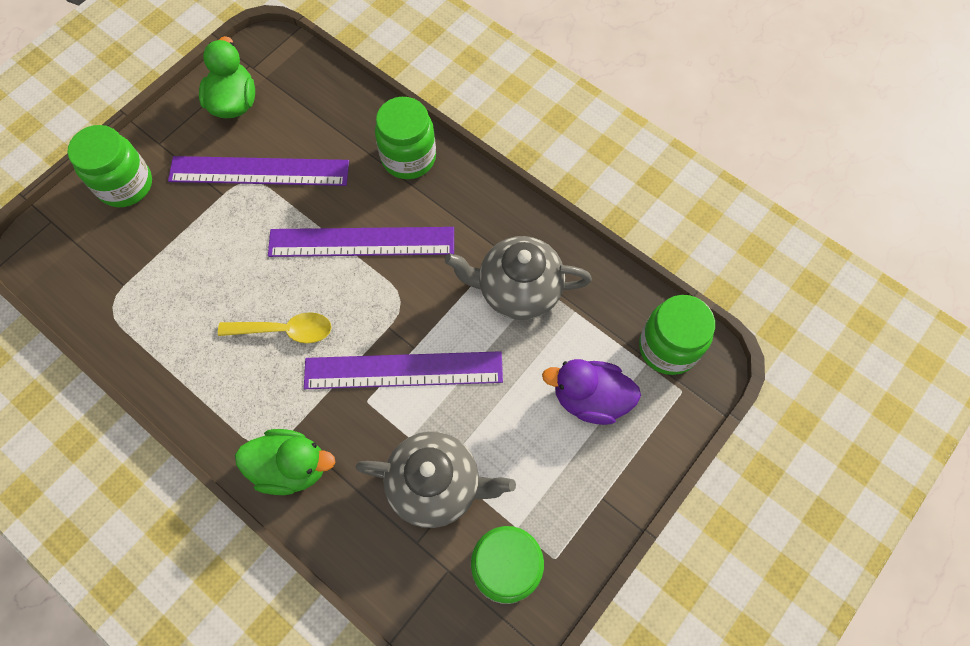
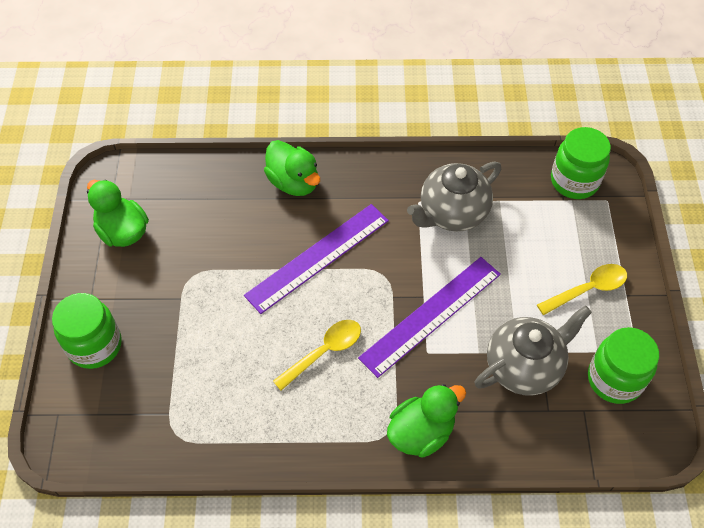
camera: 40 degrees left, 10 degrees down
purple ruler [168,156,349,186] -> none
green jar [375,97,436,179] -> green duck [264,140,320,196]
purple duck [542,359,641,425] -> none
none -> yellow spoon [537,264,627,315]

